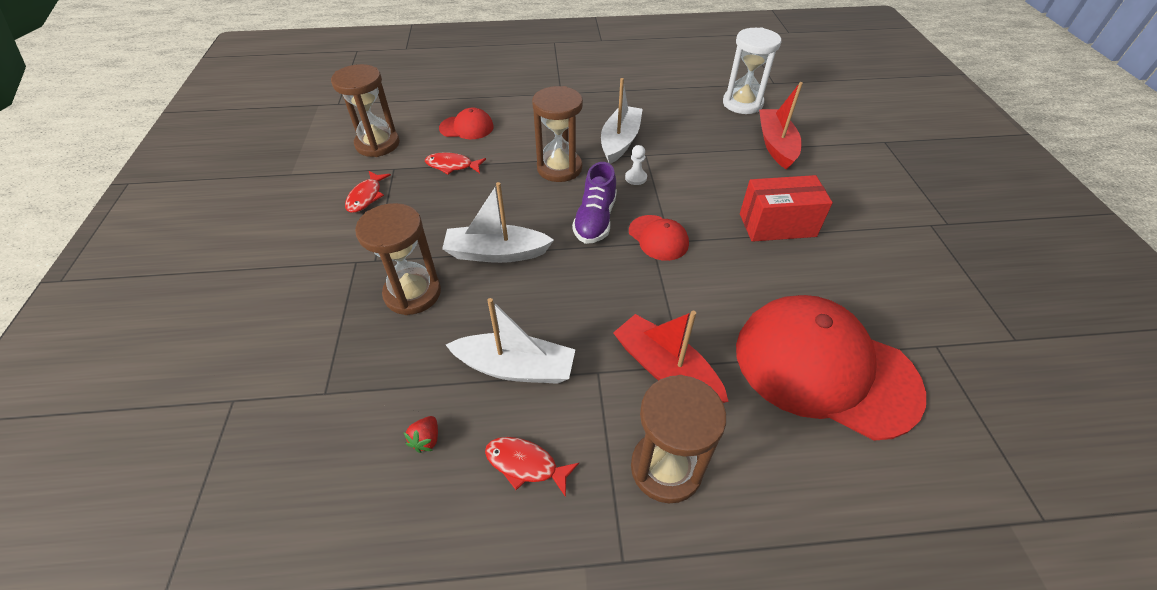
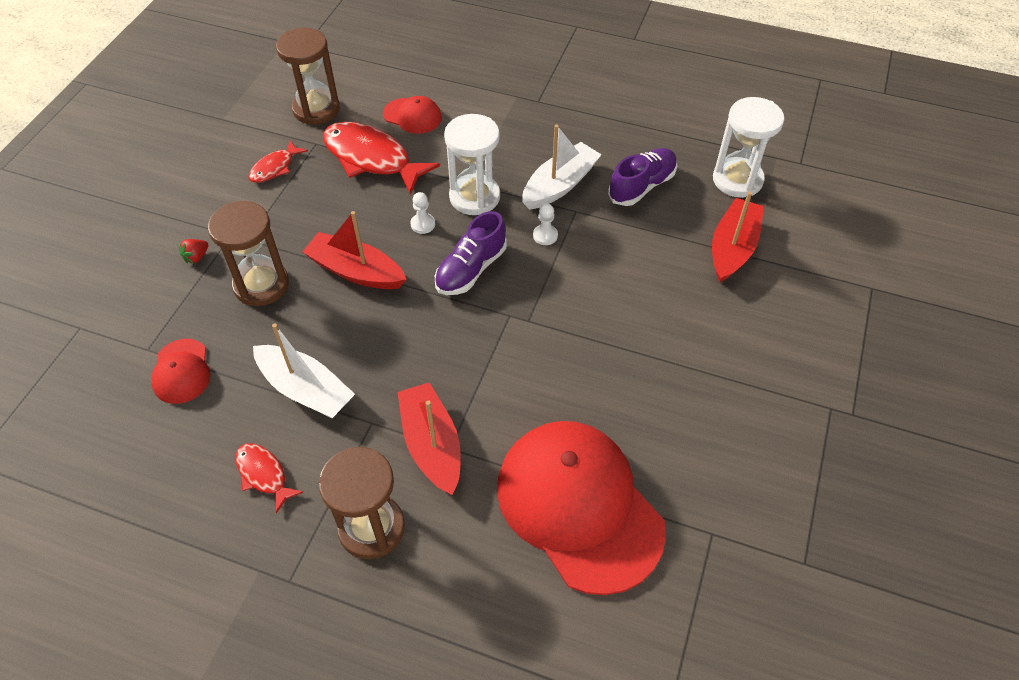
camera: 25 degrees right, 5 degrees up
red strawberry [404,416,438,453] -> red strawberry moved to [178,239,209,264]
red fish [425,152,486,175] -> red fish [323,122,440,195], size x1.93
white boat [442,182,554,263] -> red boat [302,211,407,289]
brown hourglass [532,86,583,182] -> white hourglass [444,114,500,215]
red cap [629,215,689,261] -> red cap moved to [151,339,210,404]
red box [740,175,833,242] -> none
none -> white pawn [410,192,435,234]
none -> purple shoe [608,148,677,206]

